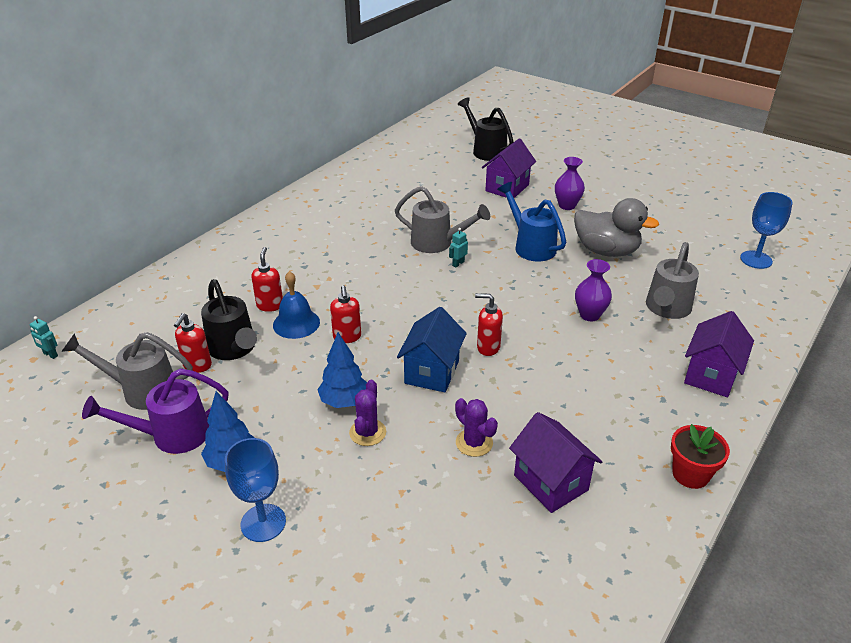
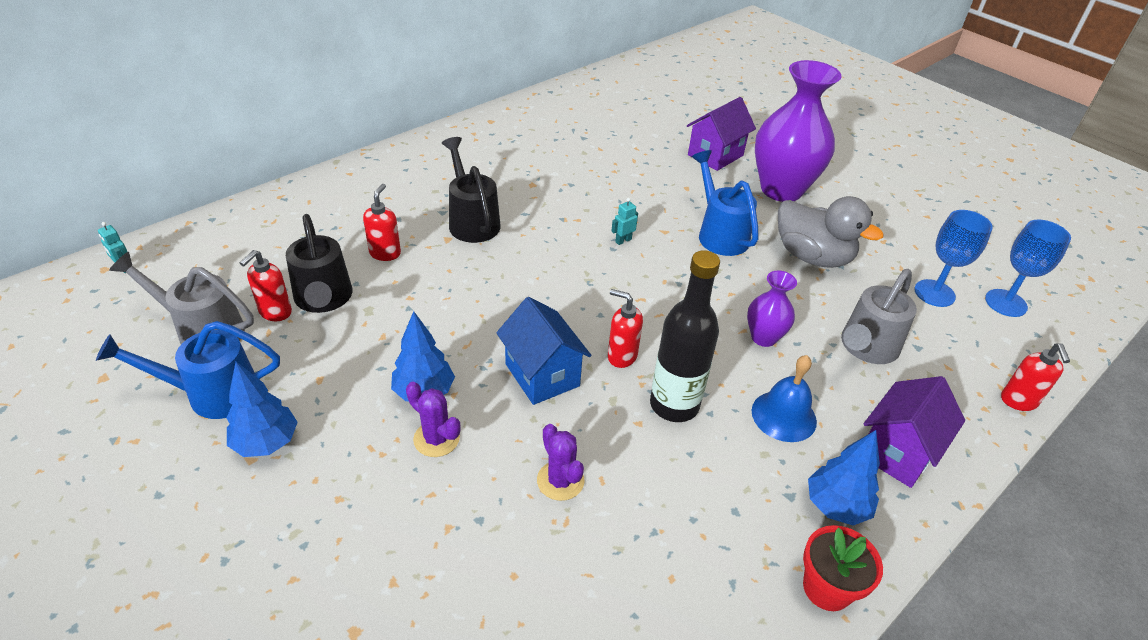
camera: 10 degrees right, 5 degrees up
purple watering can [82,368,229,454] -> blue watering can [96,321,280,419]
blue goblet [225,438,286,542] -> blue goblet moved to [914,210,993,307]
blue bell [273,271,320,339] -> blue bell moved to [752,355,817,442]
red soap dispenser [330,285,361,343] -> red soap dispenser moved to [1001,343,1070,411]
purple cactus [349,380,386,446] -> purple cactus turned 75 degrees counterclockwise [406,382,460,457]
grey watering can [395,186,490,253] -> none
blue house [397,307,467,392] -> blue house turned 60 degrees counterclockwise [496,297,591,405]
black watering can [457,97,513,161] -> black watering can moved to [442,137,500,243]
purple house [509,412,602,513] -> none
purple vase [555,157,585,210] -> purple vase [755,60,841,202], size x2.05
none -> black bottle [650,250,720,422]
none -> blue tree [808,430,880,525]

